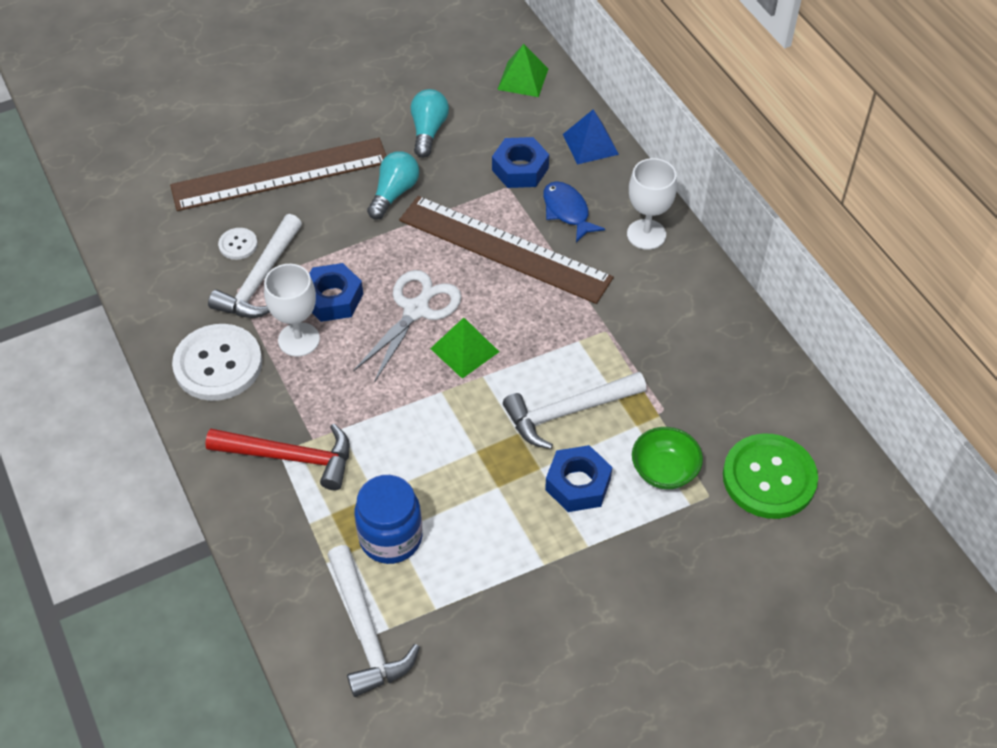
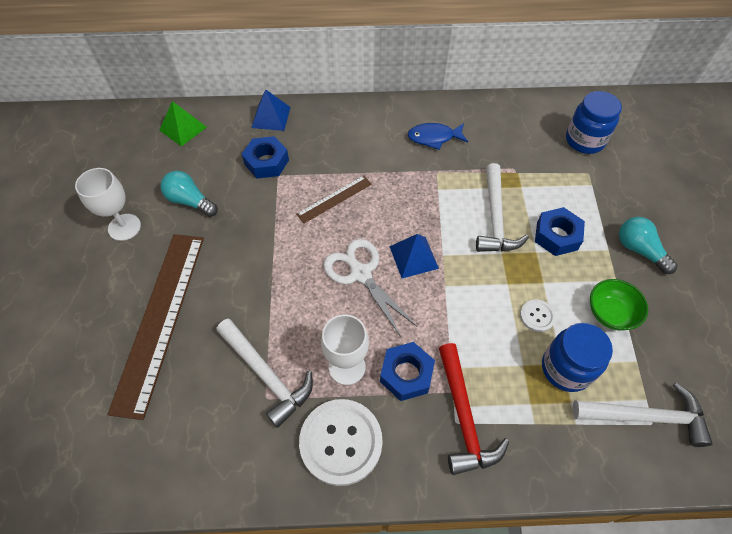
camera: 65 degrees left, 5 degrees up
red hammer [205,424,350,490] -> red hammer turned 135 degrees clockwise [439,343,509,475]
white button [218,228,258,260] -> white button moved to [520,299,556,332]
blue nut [309,263,363,322] -> blue nut moved to [380,342,435,401]
turquoise light bulb [367,151,419,220] -> turquoise light bulb moved to [619,217,678,274]
brown ruler [399,196,614,304] -> brown ruler [296,176,372,223], size x0.47
green pyramid [430,318,499,379] -> blue pyramid [389,234,439,278]
blue fish [543,181,605,242] -> blue fish moved to [408,123,468,150]
white goblet [627,158,677,250] -> white goblet moved to [75,168,141,241]
green bowl [632,427,703,489] -> green bowl moved to [590,279,648,330]
green button [723,433,818,519] -> blue jar [566,91,622,154]

